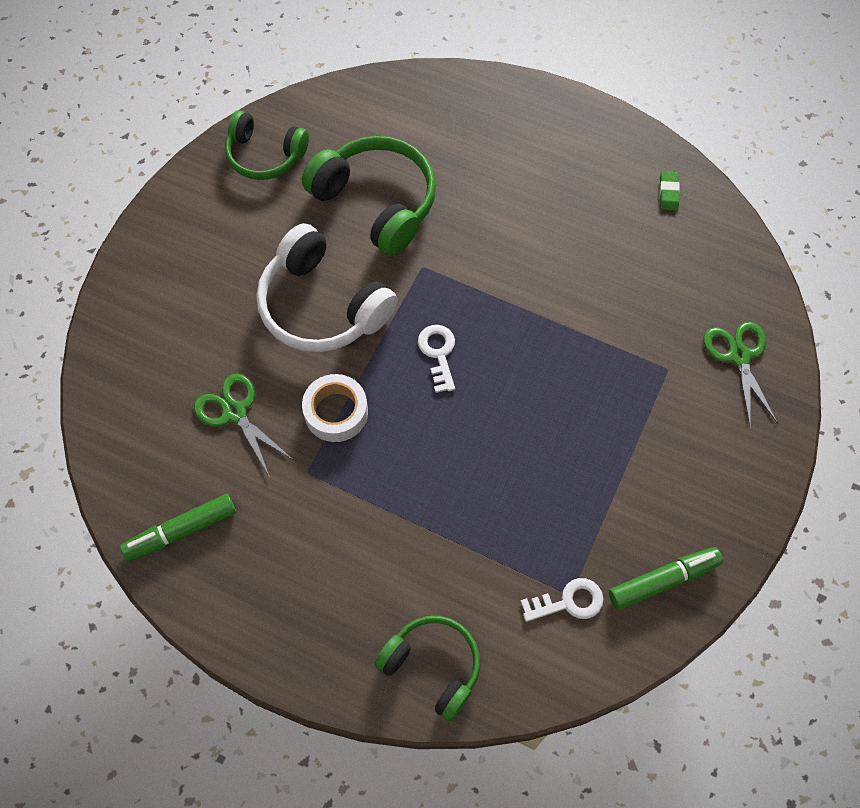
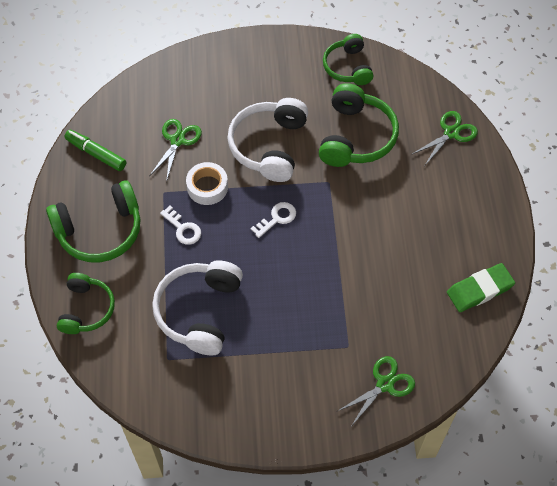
camera: 60 degrees right, 5 degrees down
white key [521,578,604,622] -> white key moved to [160,206,201,245]
green marker [609,547,723,610] -> none
green eraser [659,171,680,211] -> green eraser [447,263,515,312], size x2.05
none -> green headphones [46,180,140,262]
none -> white headphones [152,260,243,356]
none -> green scissors [411,111,478,165]

